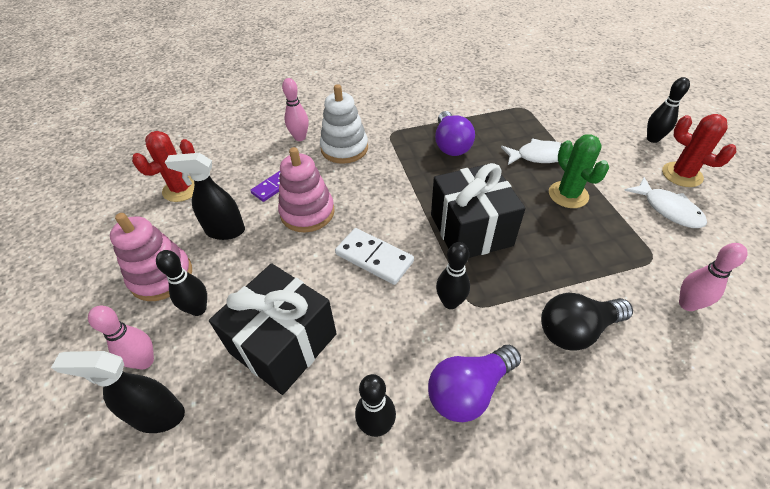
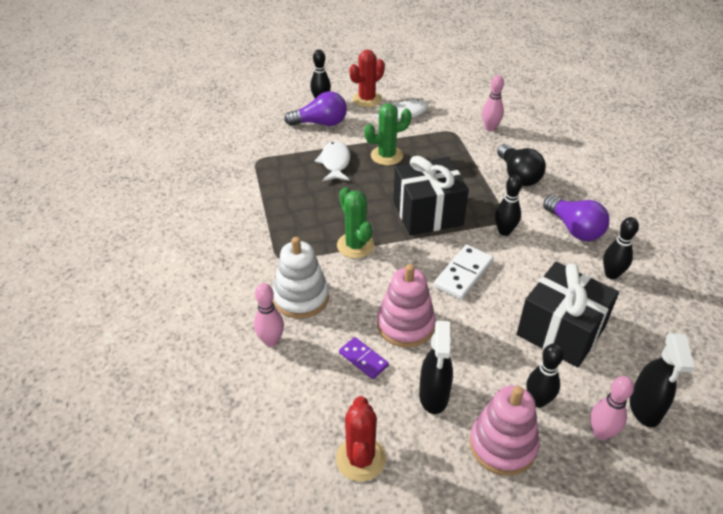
camera: 90 degrees left, 5 degrees down
red cactus [132,131,195,202] -> red cactus turned 45 degrees clockwise [336,396,386,482]
purple light bulb [435,111,475,156] -> purple light bulb moved to [284,91,347,126]
none -> green cactus [337,187,375,258]

